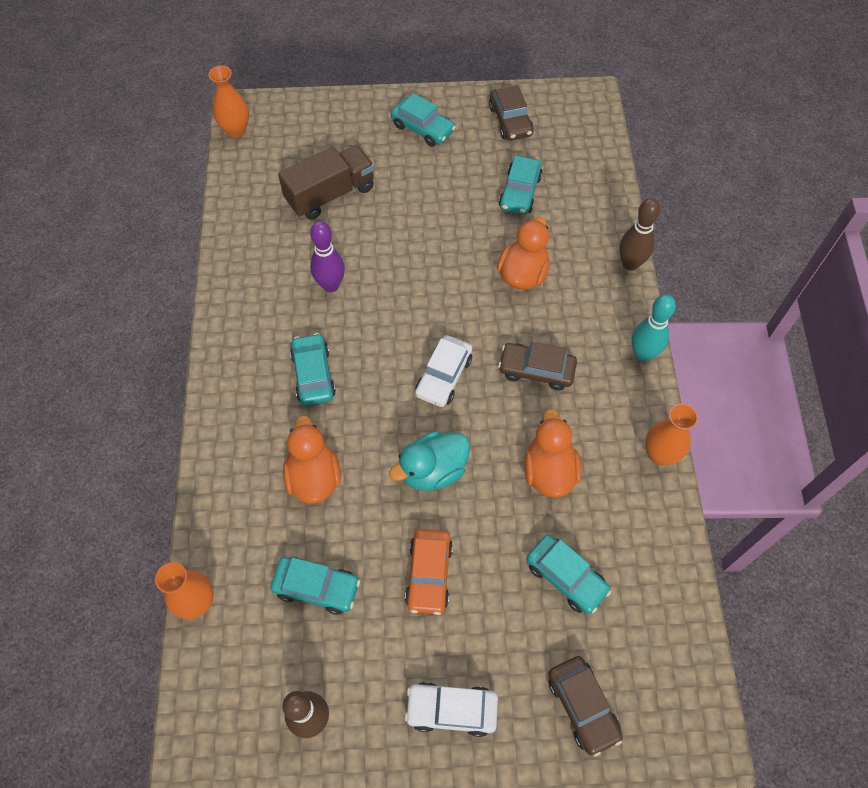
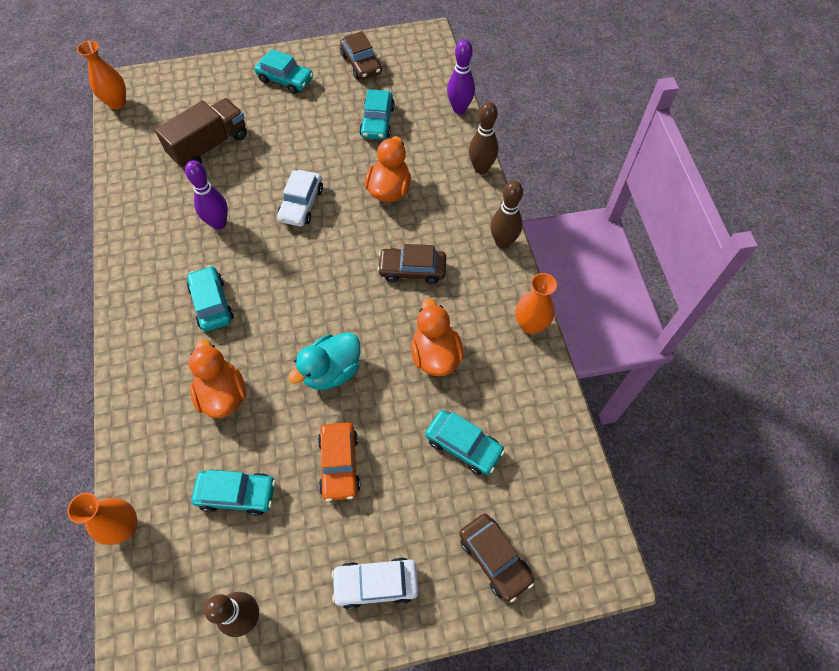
camera: 10 degrees left, 0 degrees up
white car [415,335,472,407] -> white car moved to [277,170,323,226]
turquoise bowling pin [632,294,676,362] -> brown bowling pin [491,181,523,249]
none -> purple bowling pin [447,39,475,114]

